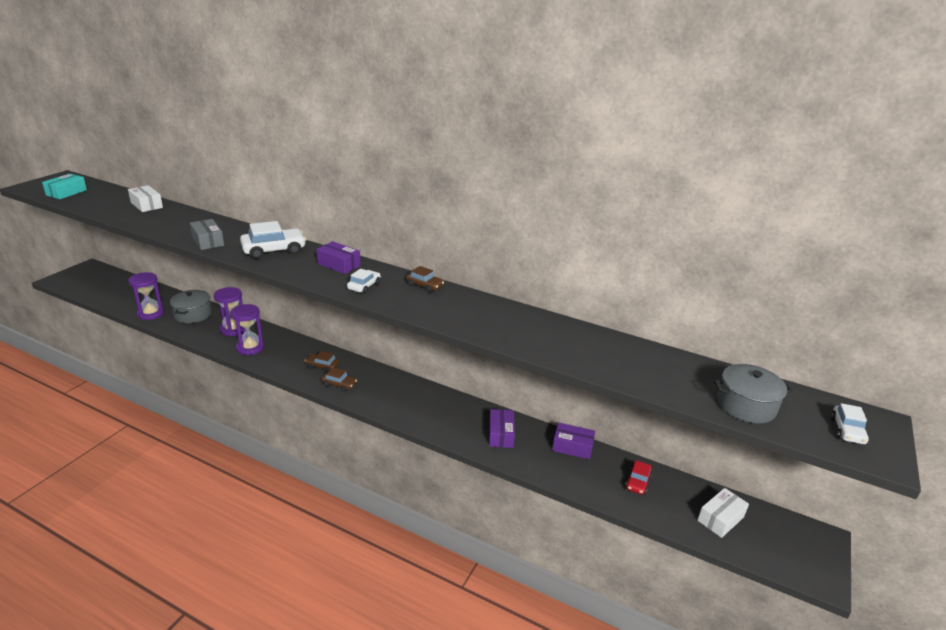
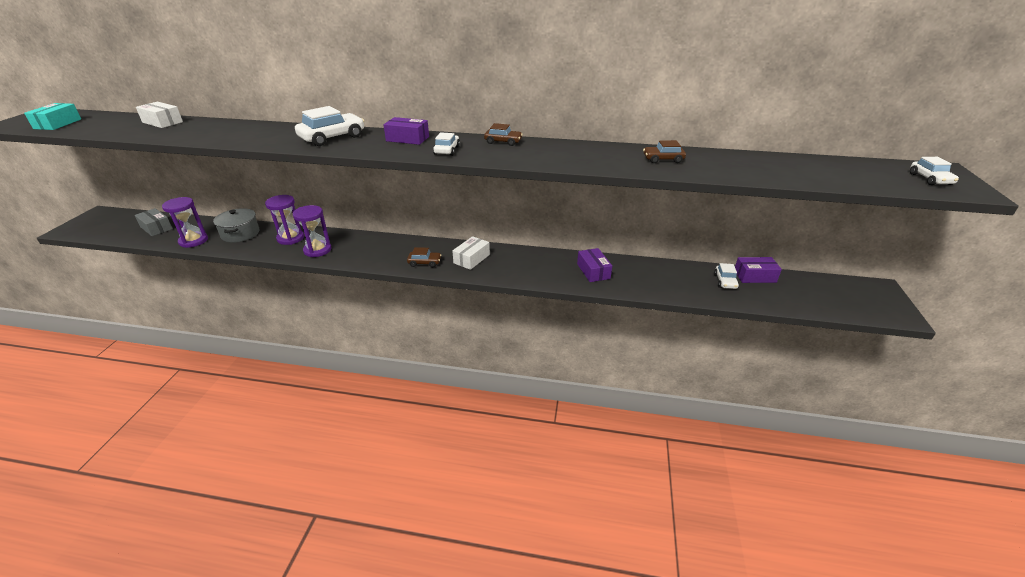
camera: 15 degrees left, 5 degrees up
grey box [190,219,224,250] -> grey box moved to [135,208,173,236]
brown car [305,351,339,372] -> brown car moved to [643,140,686,163]
purple box [552,422,595,459] -> purple box moved to [735,257,782,283]
red car [625,460,652,495] -> white car [714,263,739,289]
white box [697,488,749,538] -> white box moved to [452,236,490,270]
grey pot [714,364,793,424] -> none

